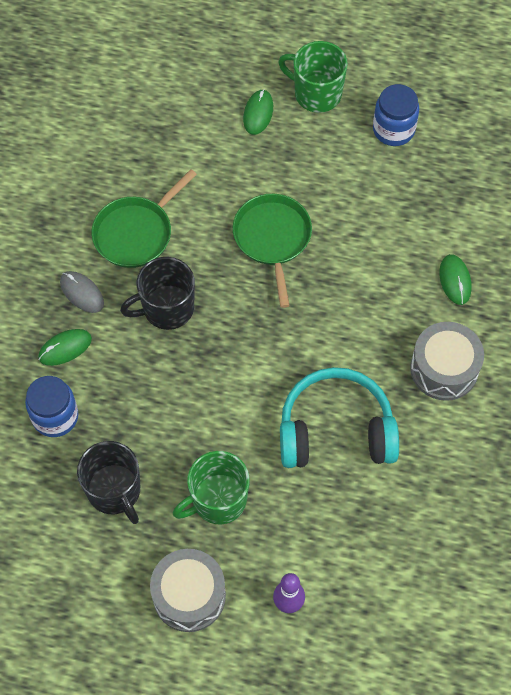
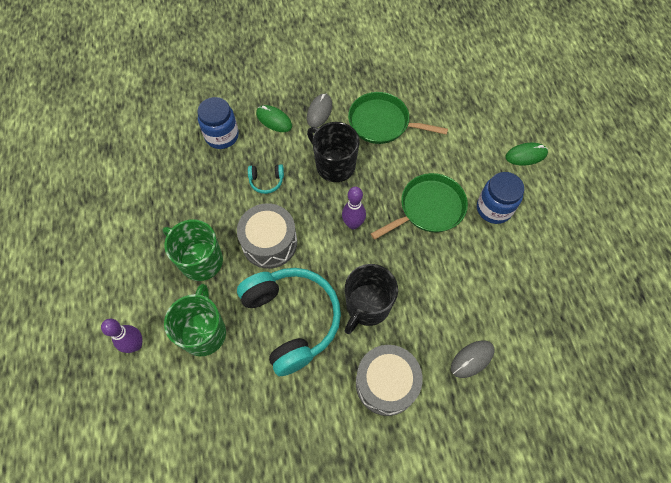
camera: 65 degrees right, 0 degrees up
black mug [77,441,140,524] -> black mug moved to [345,264,398,334]
grey drum [150,549,226,632] -> grey drum moved to [237,203,297,269]
green mug [278,41,348,113] -> green mug moved to [164,284,226,356]
blue jar [373,84,419,146] -> blue jar moved to [477,172,524,224]
green mouse [439,254,471,305] -> grey mouse [451,340,495,378]
none -> turquoise headphones [248,164,284,194]
none -> purple bowling pin [342,187,366,229]

